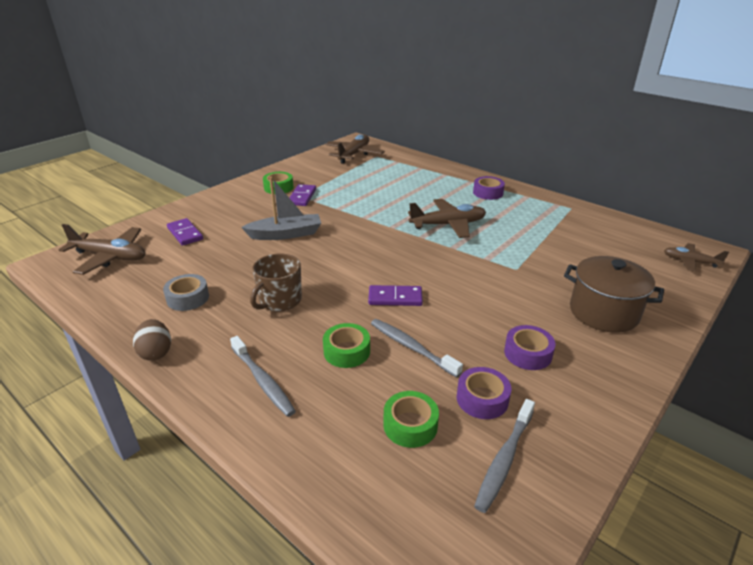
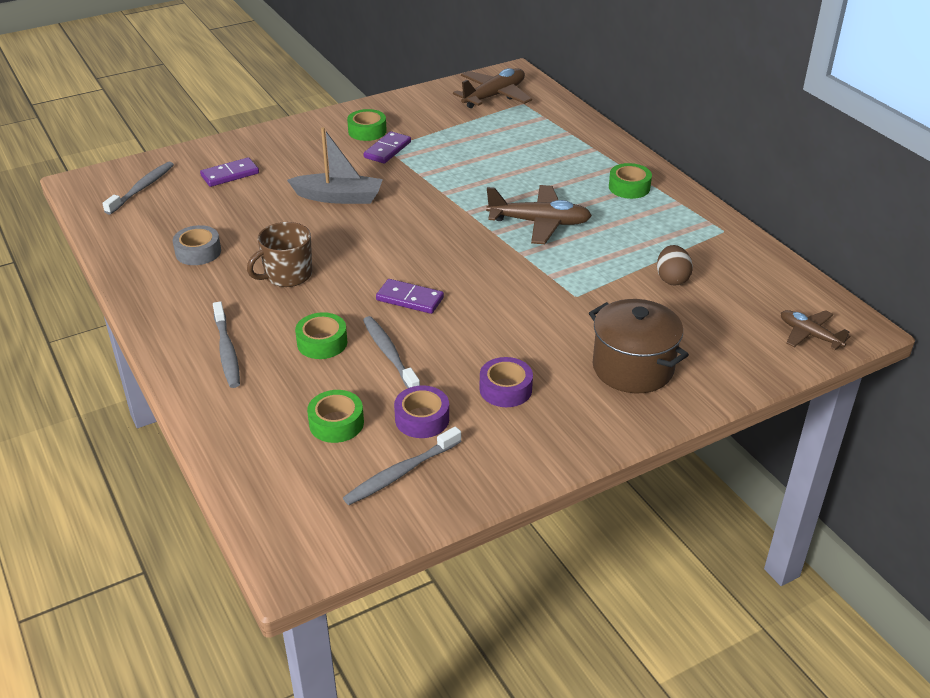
camera: 20 degrees right, 5 degrees up
brown plane [59,224,145,275] -> grey toothbrush [102,162,174,215]
brown egg [133,319,171,361] -> brown egg moved to [657,245,693,286]
purple domino [167,218,203,246] -> purple domino turned 75 degrees clockwise [200,157,259,187]
purple tape [473,176,505,200] -> green tape [609,163,652,199]

